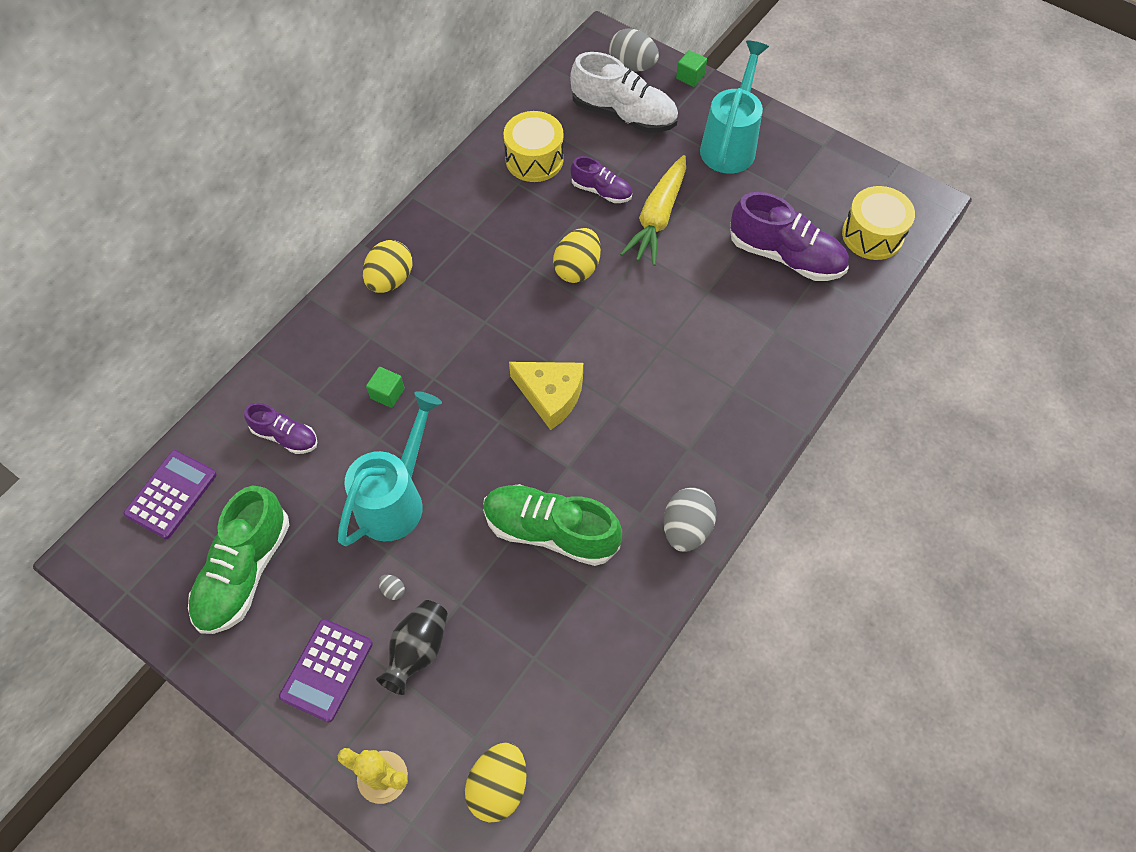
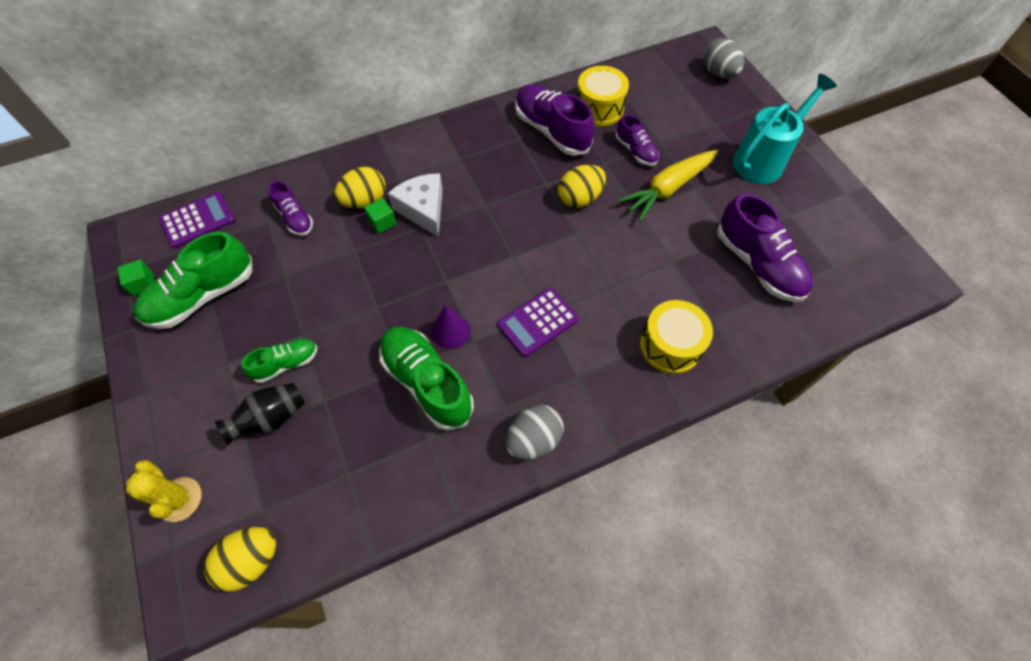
camera: 30 degrees right, 0 degrees up
purple calculator [279,619,373,723] -> purple calculator moved to [497,288,579,357]
turquoise watering can [338,391,442,546] -> none
yellow egg [363,240,413,293] -> yellow egg moved to [334,167,386,209]
grey egg [379,575,405,600] -> green shoe [241,339,317,383]
yellow cheese [509,362,583,430] -> none
white shoe [570,52,678,133] -> none
green cube [676,50,707,87] -> green cube moved to [117,260,155,296]
yellow drum [842,186,915,260] -> yellow drum moved to [640,300,713,374]
none -> white cheese [388,173,443,237]
none -> purple cone [432,305,471,349]
none -> purple shoe [515,85,595,156]

